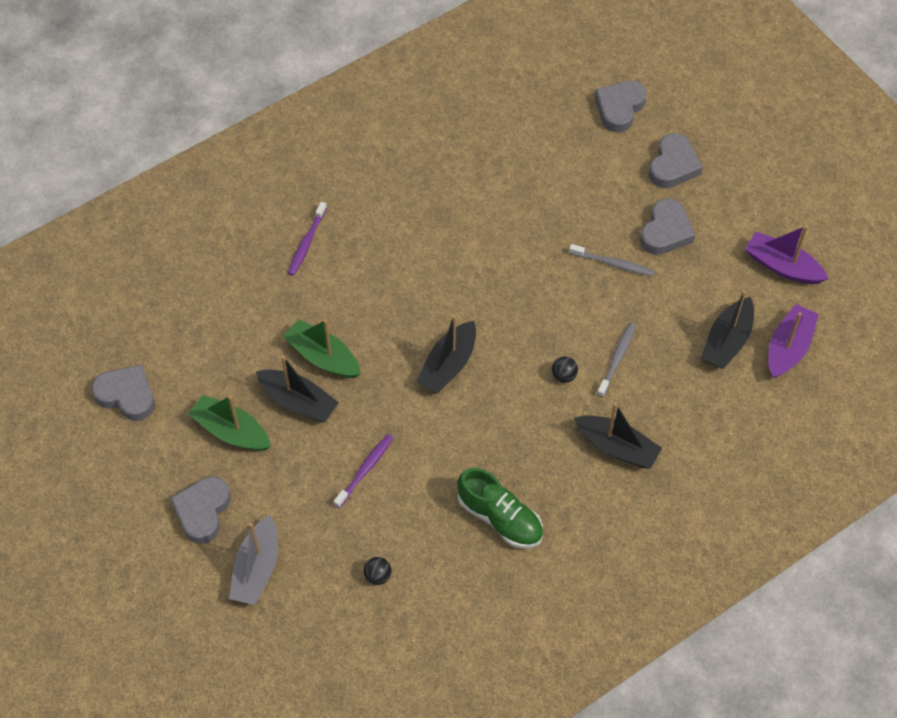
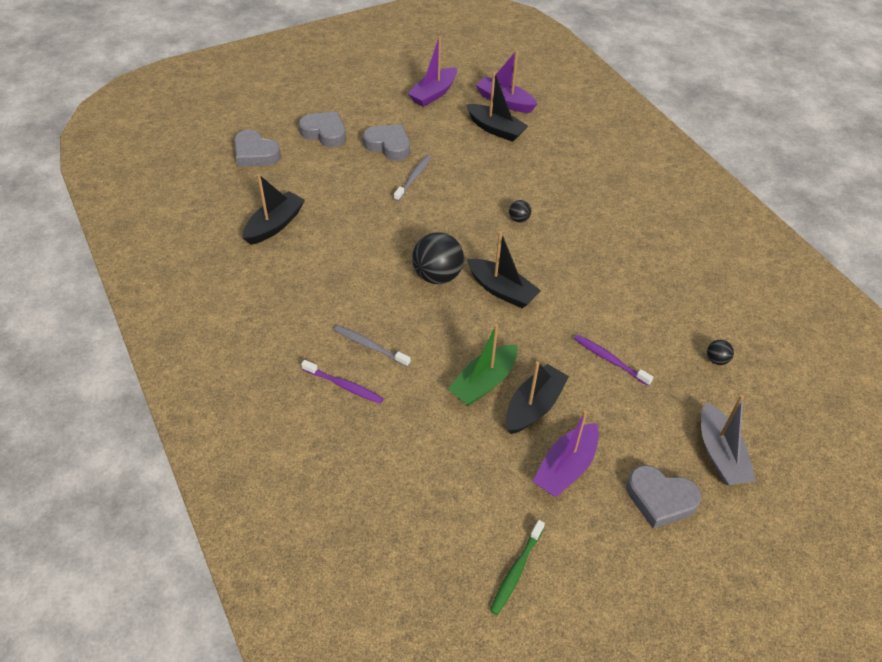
camera: 85 degrees left, 10 degrees down
grey heart [92,364,155,421] -> green toothbrush [490,520,545,615]
green boat [188,395,271,451] -> purple boat [532,410,599,497]
grey boat [229,515,278,605] -> grey boat turned 60 degrees clockwise [701,395,756,485]
green shoe [458,468,543,548] -> none
black boat [574,403,662,469] -> black boat moved to [243,174,305,245]
grey toothbrush [597,323,636,397] -> grey toothbrush moved to [334,325,411,367]
none -> black ball [412,232,464,284]

